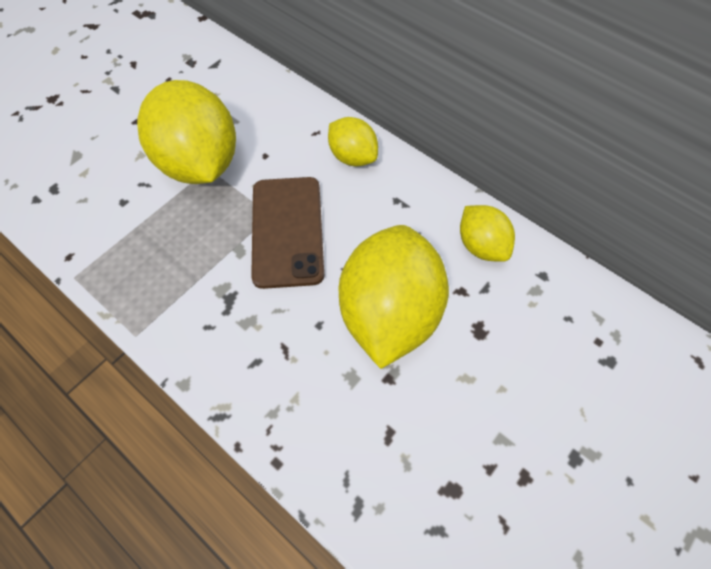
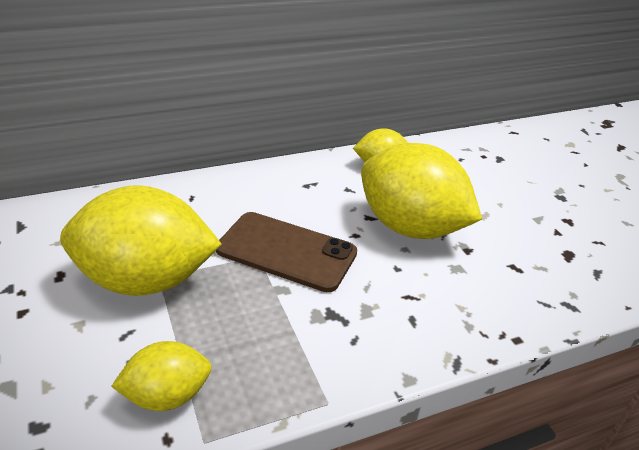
camera: 65 degrees left, 25 degrees down
yellow lemon [328,117,378,166] -> yellow lemon moved to [111,341,212,411]

